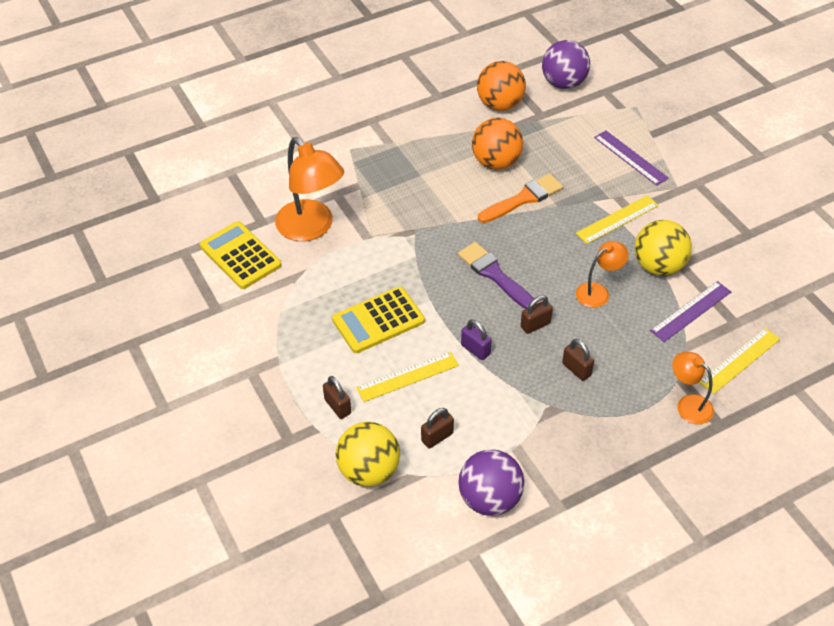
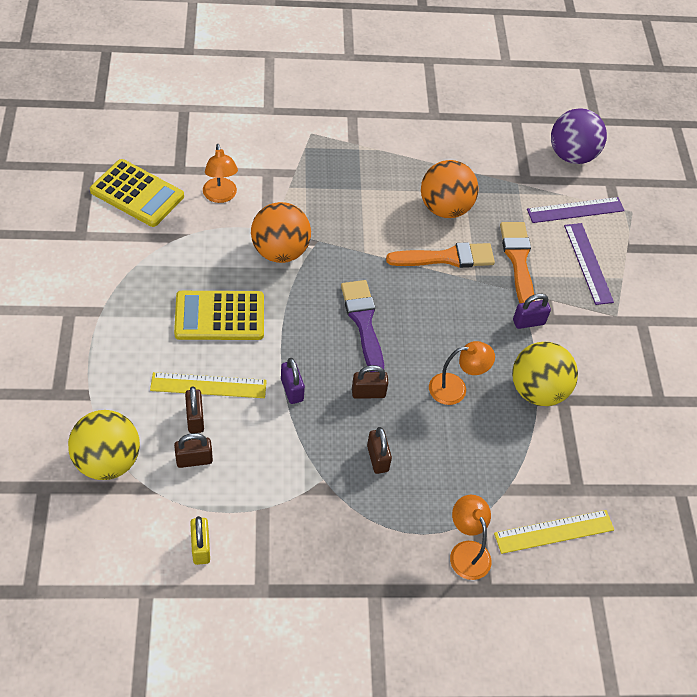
camera: 20 degrees right, 5 degrees up
yellow calculator [200,221,281,289] -> yellow calculator turned 135 degrees clockwise [90,159,184,227]
orange lamp [275,137,344,241] -> orange lamp [203,144,238,203], size x0.55
brown padlock [323,376,351,419] -> brown padlock moved to [185,386,204,433]
purple ball [458,449,524,516] -> yellow padlock [190,516,210,565]
orange ball [477,61,526,111] -> orange ball moved to [251,202,311,263]
yellow ruler [576,195,659,244] -> purple padlock [513,294,551,329]
purple ruler [650,281,731,342] -> purple ruler moved to [527,197,625,223]
none -> orange brush [500,222,535,303]

